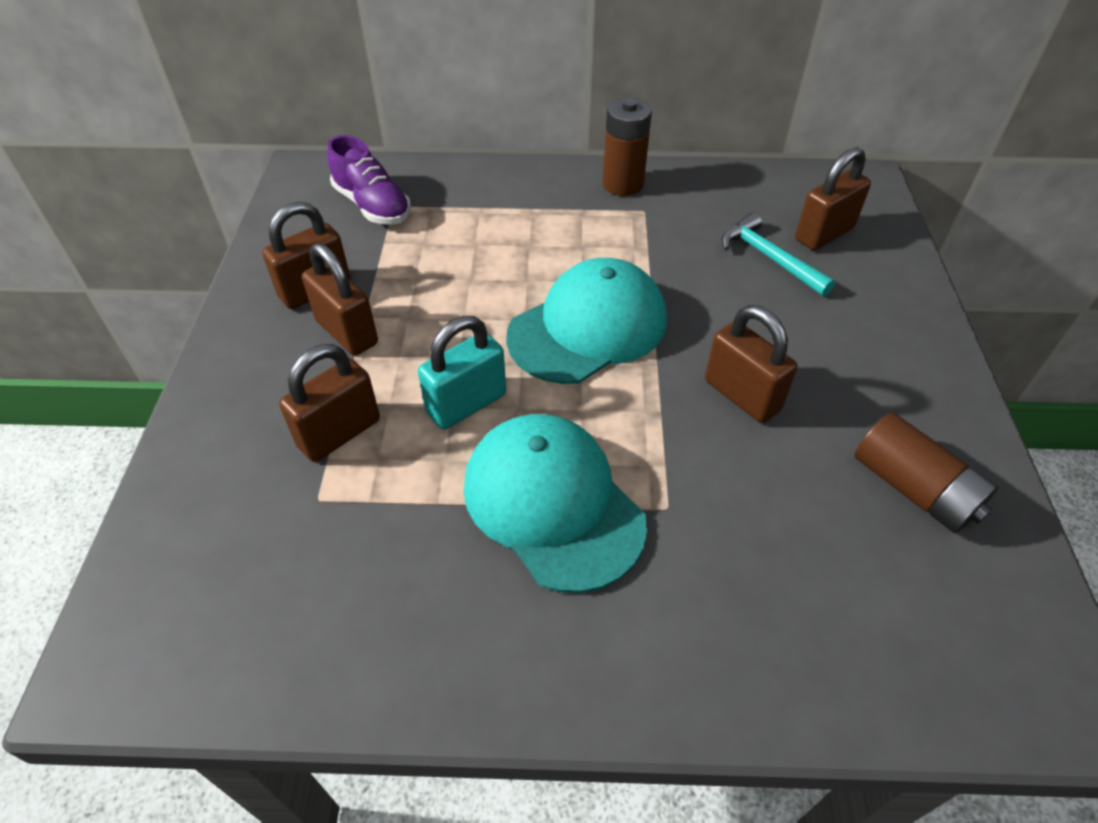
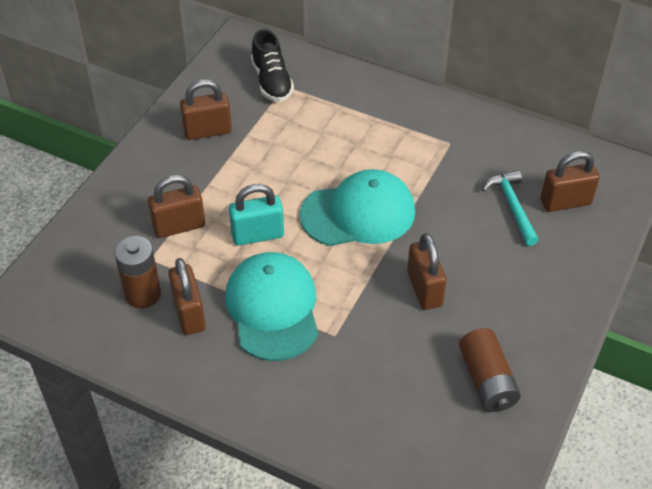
camera: 25 degrees right, 0 degrees up
brown padlock [302,243,378,356] -> brown padlock moved to [168,258,206,335]
purple shoe [327,135,411,225] -> black shoe [251,29,294,102]
brown battery [602,97,652,196] -> brown battery moved to [114,236,161,308]

